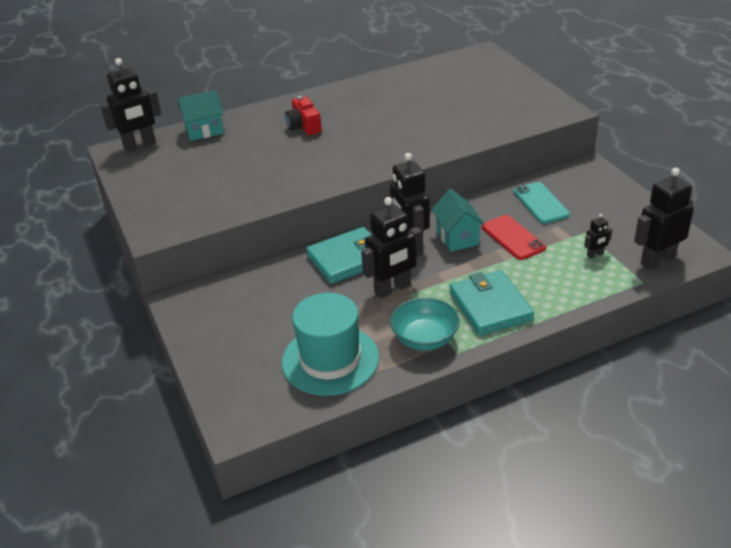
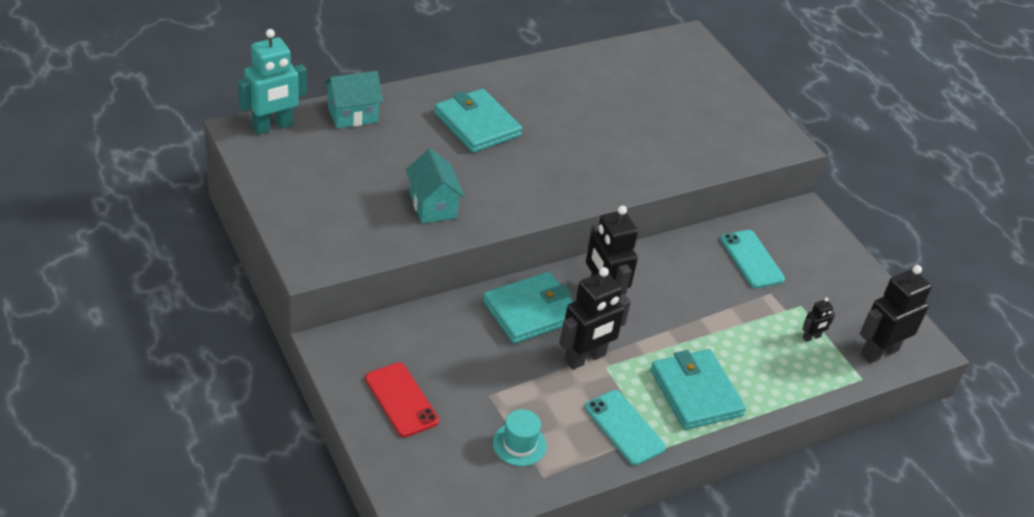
camera: 10 degrees left, 5 degrees up
black robot [100,58,161,152] -> turquoise robot [238,29,307,135]
turquoise hat [282,293,379,396] -> turquoise hat [493,409,547,466], size x0.49
red camera [285,96,322,135] -> turquoise wallet [434,88,522,153]
turquoise bowl [390,298,460,350] -> turquoise phone [585,390,666,465]
turquoise house [431,189,485,252] -> turquoise house moved to [406,149,465,223]
red phone [482,215,546,260] -> red phone moved to [365,362,439,437]

